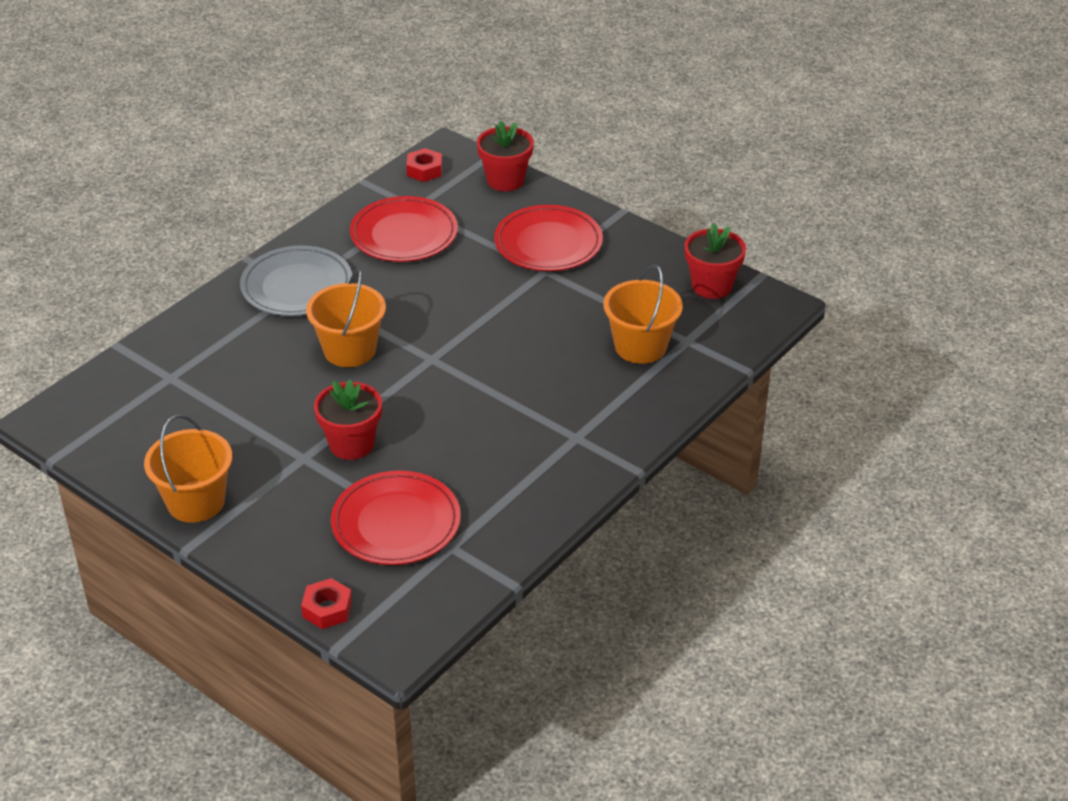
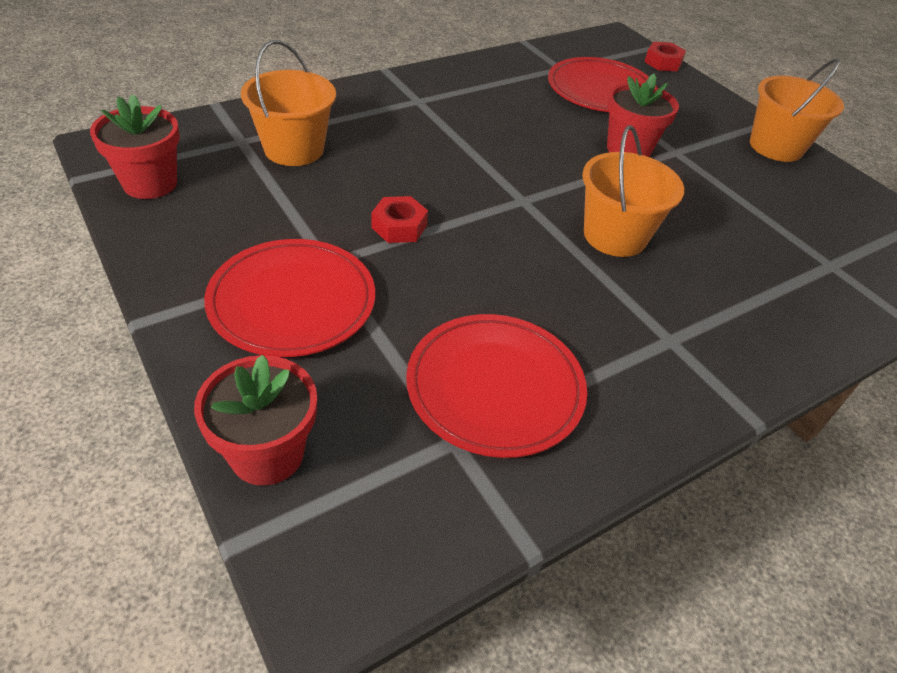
camera: 165 degrees left, 5 degrees up
grey plate [240,245,352,316] -> none
red nut [406,148,442,182] -> red nut moved to [372,196,428,243]

